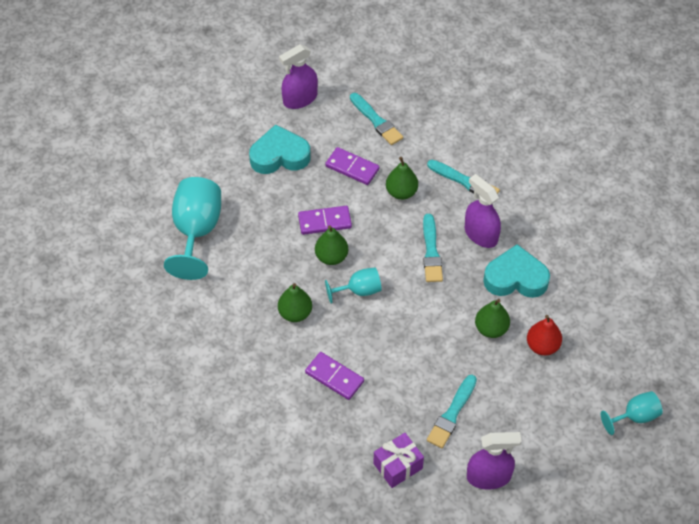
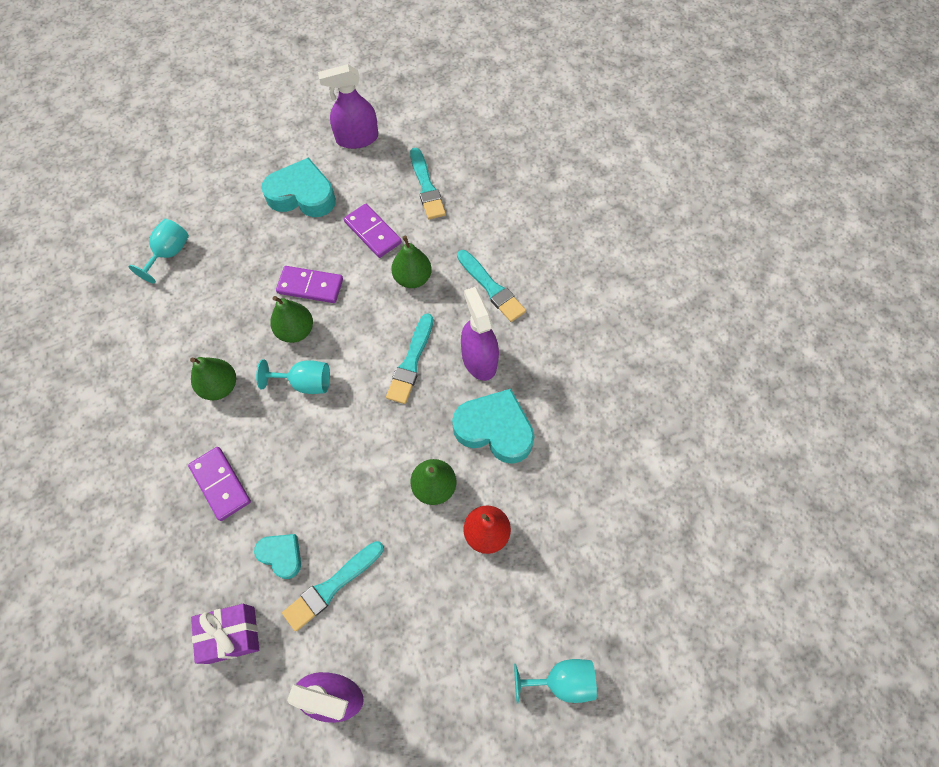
camera: 20 degrees right, 10 degrees up
turquoise goblet [164,177,221,280] -> turquoise goblet [128,219,189,284], size x0.54
none -> turquoise heart [254,534,301,579]

